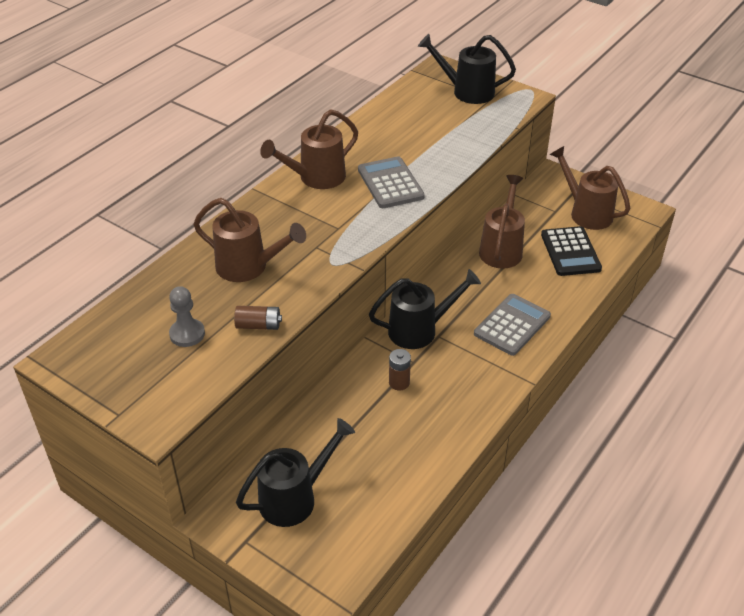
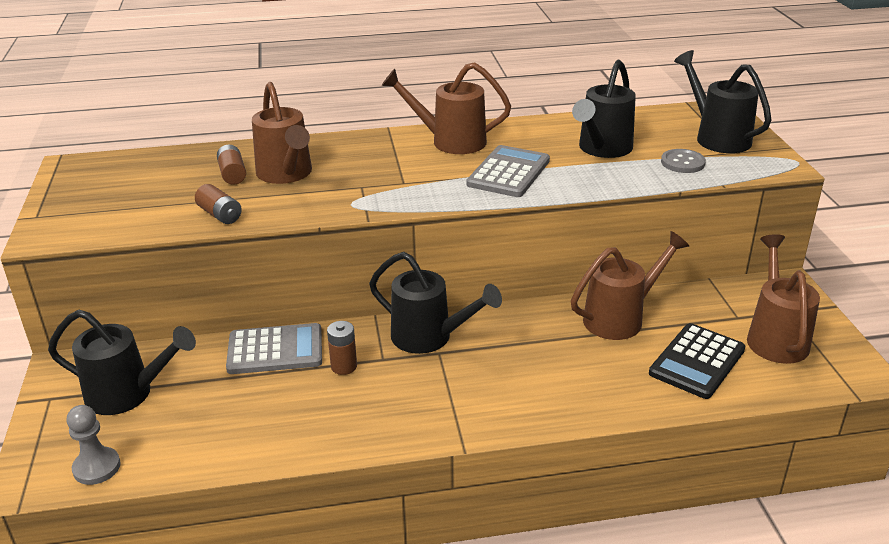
camera: 45 degrees right, 10 degrees down
grey pawn [169,286,205,347] -> grey pawn moved to [67,405,121,485]
grey calculator [474,294,551,356] -> grey calculator moved to [226,323,322,374]
none -> brown battery [217,145,246,185]
none -> black watering can [572,60,636,158]
none -> grey button [661,149,706,173]

